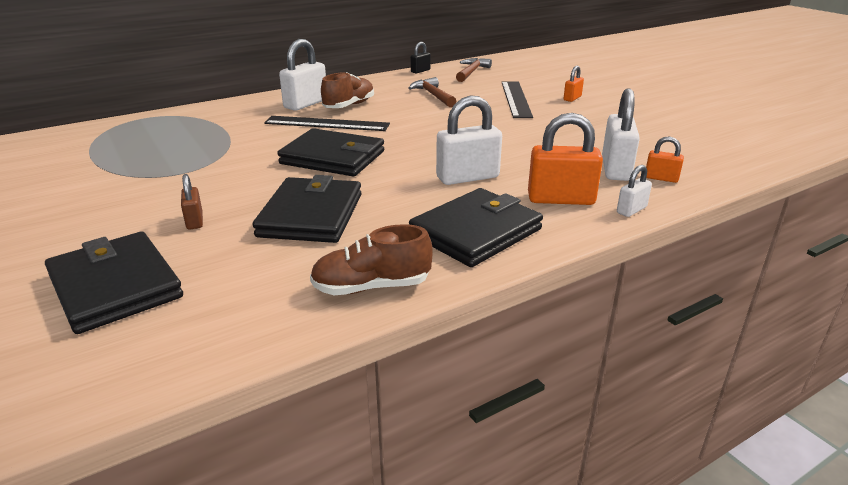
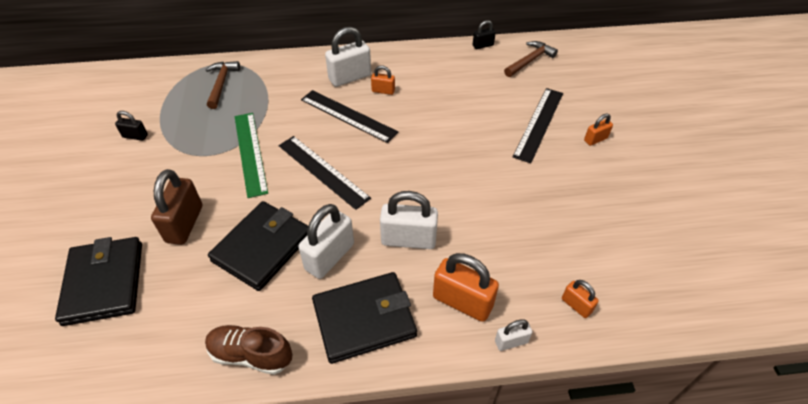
camera: 25 degrees right, 20 degrees up
brown padlock [181,174,203,229] -> brown padlock [151,169,202,245], size x1.89
black wallet [277,128,384,176] -> black ruler [279,136,371,210]
brown shoe [321,72,374,108] -> orange padlock [371,66,395,95]
brown hammer [408,77,456,107] -> brown hammer moved to [205,61,240,109]
white padlock [602,88,640,181] -> white padlock moved to [299,204,354,279]
none -> black padlock [115,111,148,141]
none -> green ruler [235,113,268,198]

